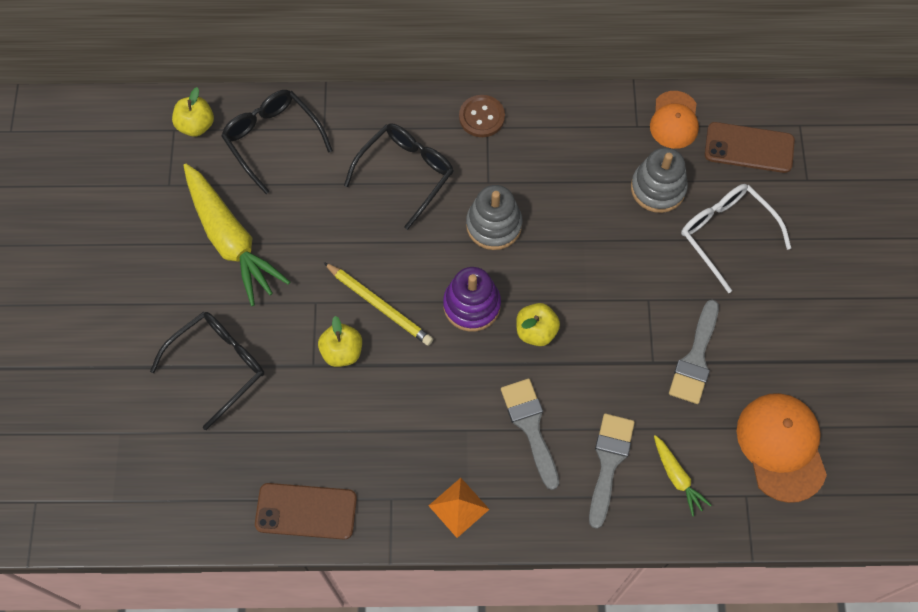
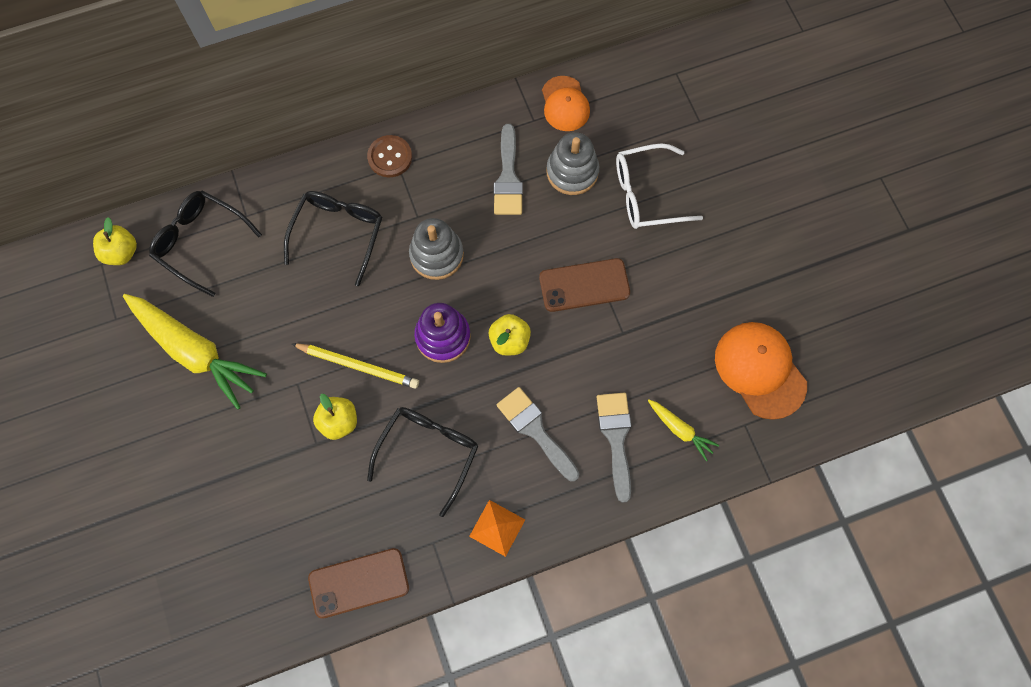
camera: 20 degrees left, 5 degrees up
black glasses [150,312,264,430] -> black glasses moved to [367,407,479,517]
grey brush [669,300,719,404] -> grey brush moved to [494,124,523,215]
white glasses [681,184,791,293] -> white glasses turned 45 degrees counterclockwise [616,144,703,229]
brown phone [705,122,795,173] -> brown phone moved to [539,258,630,312]

